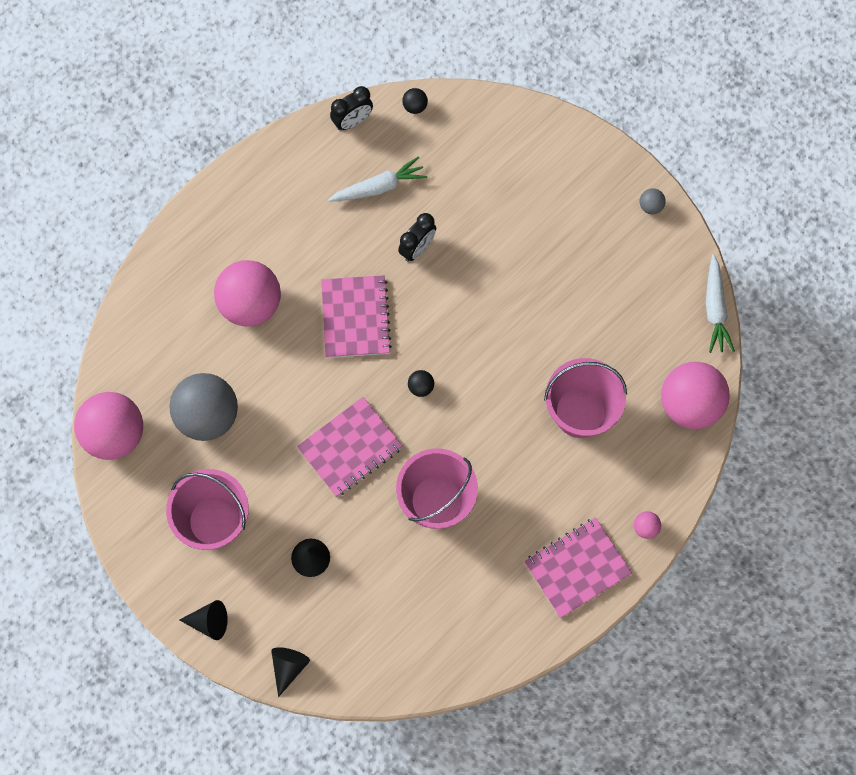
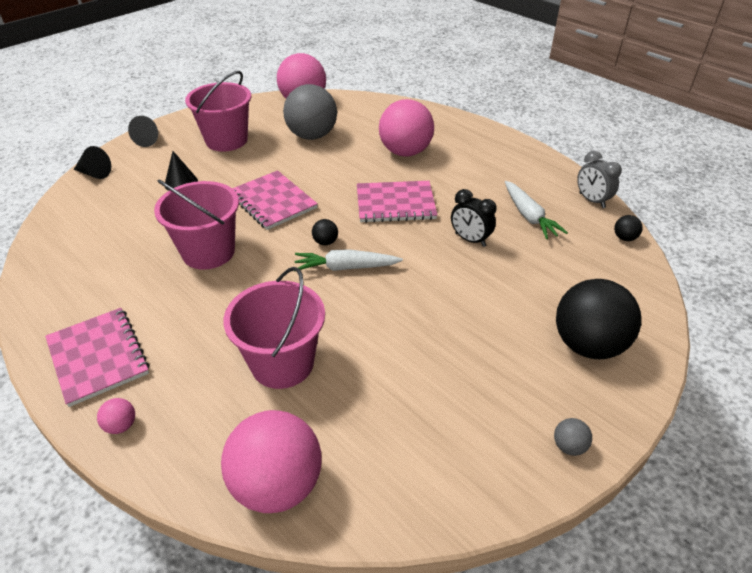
camera: 90 degrees right, 30 degrees down
black clock [330,86,373,130] -> grey clock [577,151,622,208]
white carrot [706,254,735,353] -> white carrot moved to [295,249,403,271]
none -> black ball [556,279,641,359]

